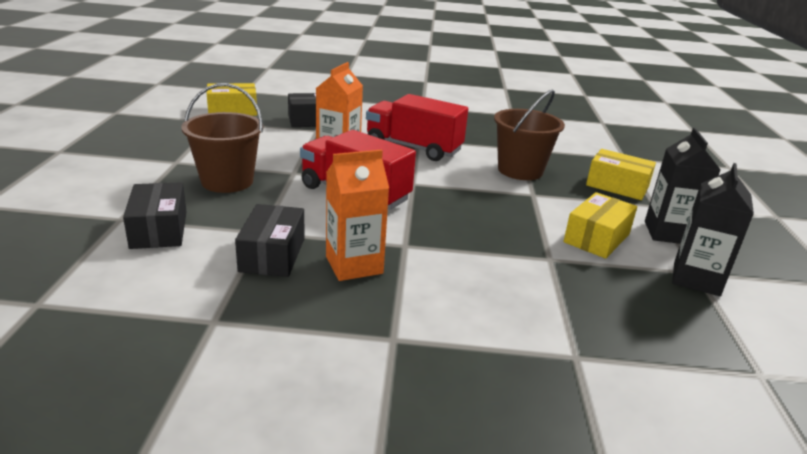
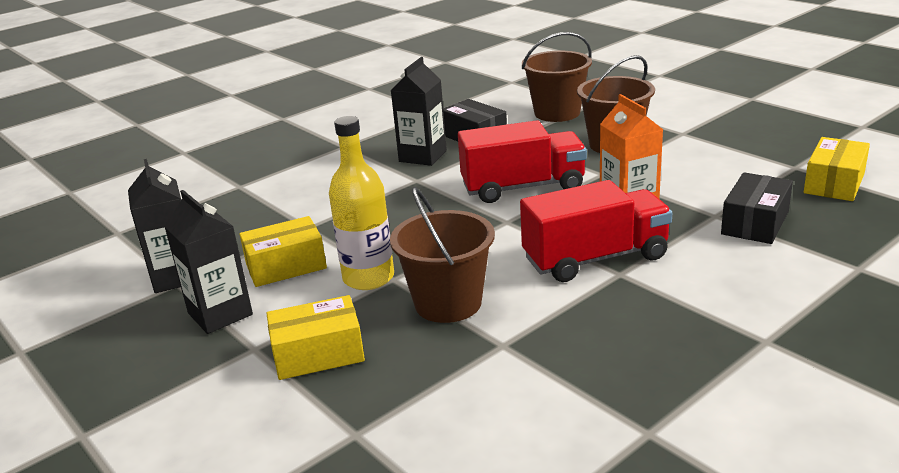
camera: 140 degrees right, 0 degrees up
black box [123,182,186,249] -> brown bucket [522,32,592,122]
orange carton [326,150,389,281] -> black carton [390,57,447,166]
yellow box [563,192,637,259] -> yellow box turned 75 degrees clockwise [240,216,327,287]
none -> yellow bottle [329,116,394,290]

